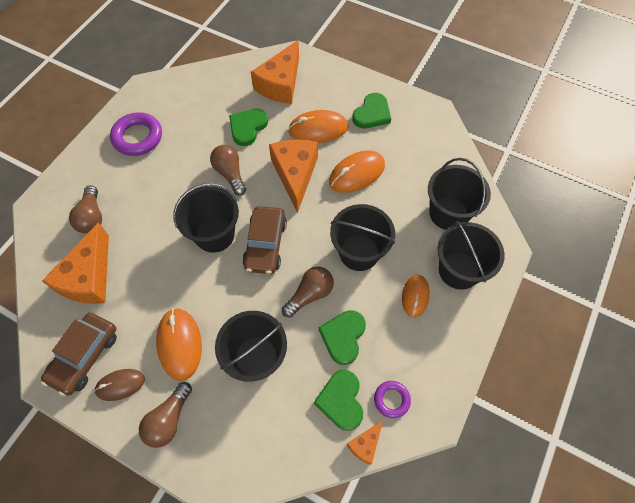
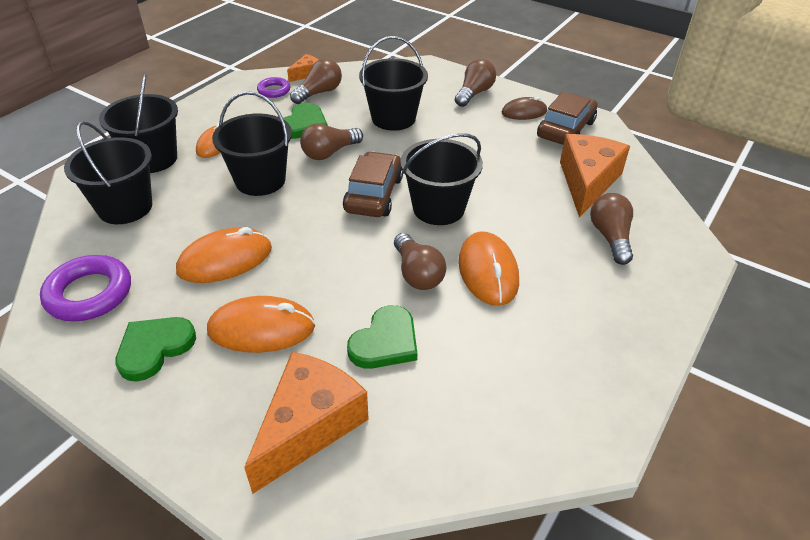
camera: 175 degrees left, 20 degrees down
purple ring [110,112,162,156] -> purple ring moved to [40,255,131,322]
orange mouse [156,308,202,381] -> orange mouse moved to [459,231,519,306]
orange cheese [269,140,318,213] -> none
green heart [314,370,363,431] -> brown light bulb [290,59,342,104]

